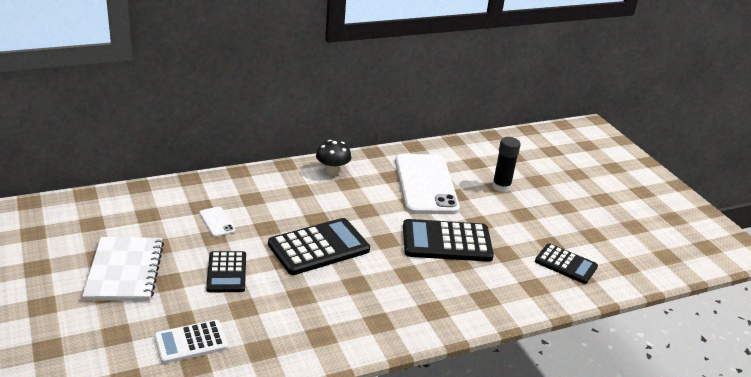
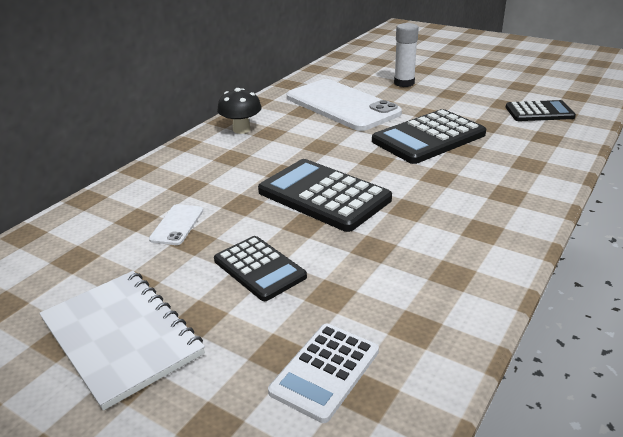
camera: 30 degrees left, 0 degrees up
white phone [199,207,235,237] -> white phone turned 75 degrees clockwise [149,204,203,245]
black calculator [268,218,370,275] -> black calculator turned 75 degrees counterclockwise [258,159,392,232]
black glue stick [492,137,521,192] -> white glue stick [394,23,419,87]

